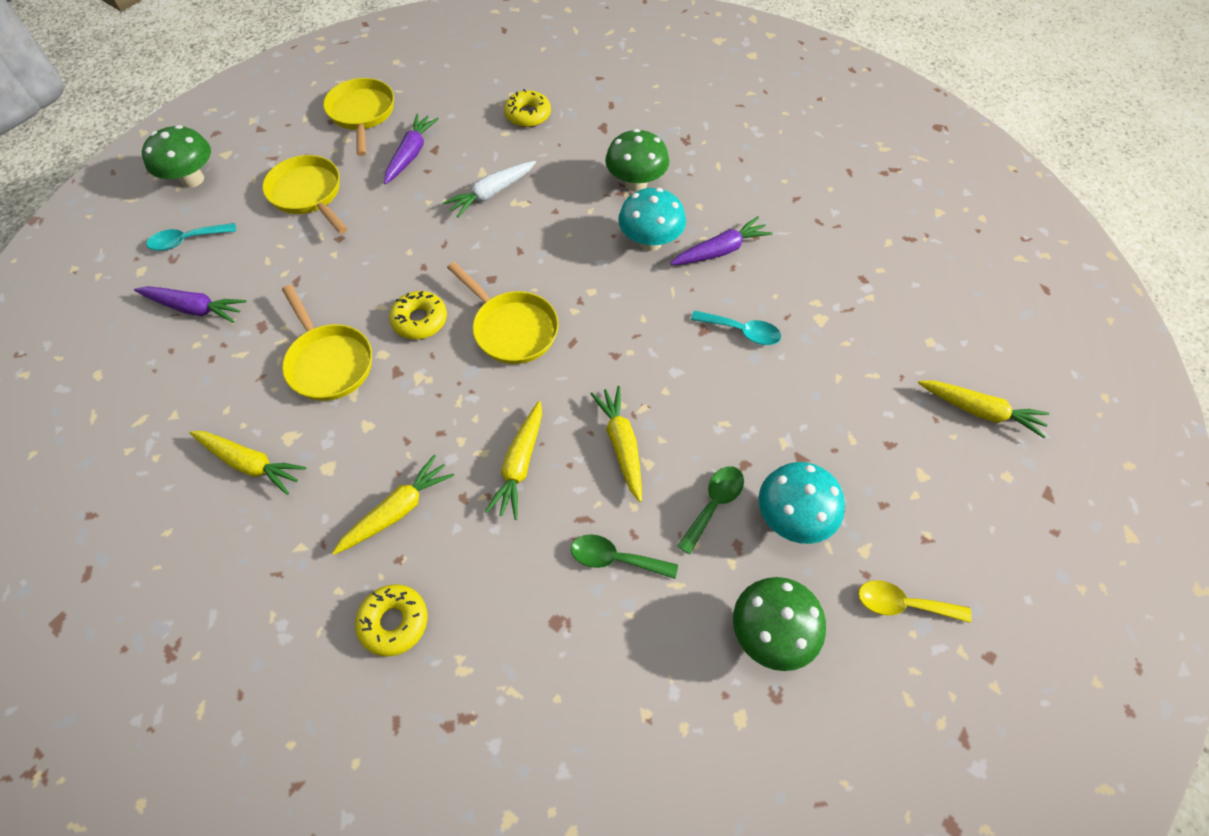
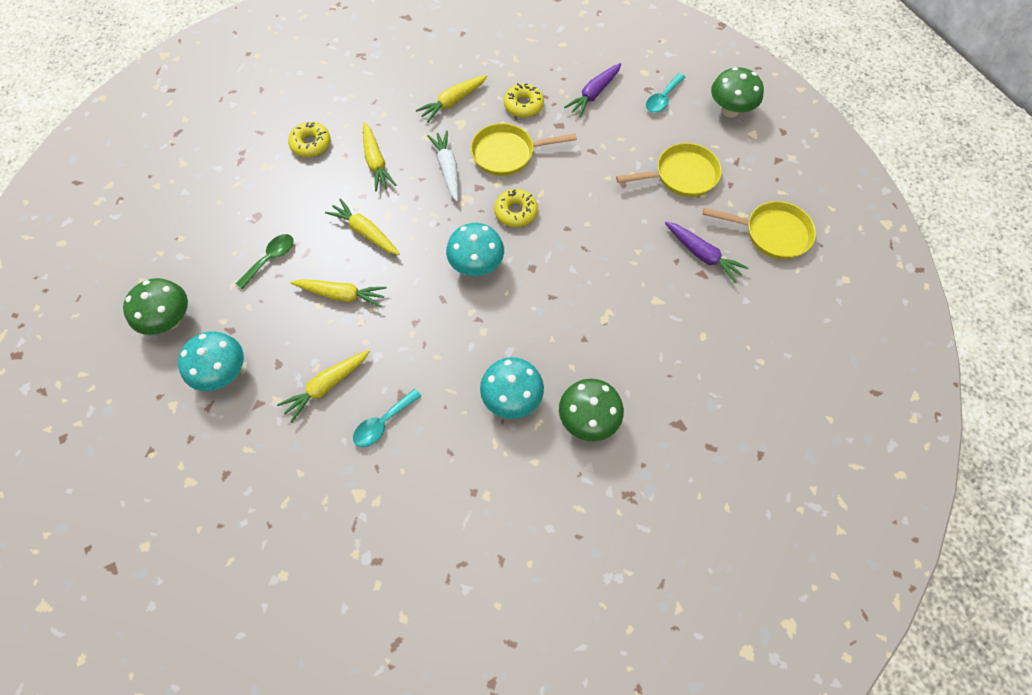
camera: 115 degrees right, 5 degrees up
turquoise spoon [146,223,236,251] -> turquoise spoon turned 150 degrees counterclockwise [646,73,685,113]
white carrot [443,161,536,218] -> white carrot moved to [427,131,459,202]
yellow pan [447,262,559,364] -> turquoise mushroom [446,223,504,276]
yellow donut [504,89,551,127] -> yellow donut moved to [504,83,544,118]
purple carrot [670,216,773,265] -> none
green spoon [677,466,744,554] -> none
yellow spoon [858,580,972,623] -> none
yellow carrot [918,381,1049,438] -> yellow carrot moved to [277,350,370,422]

